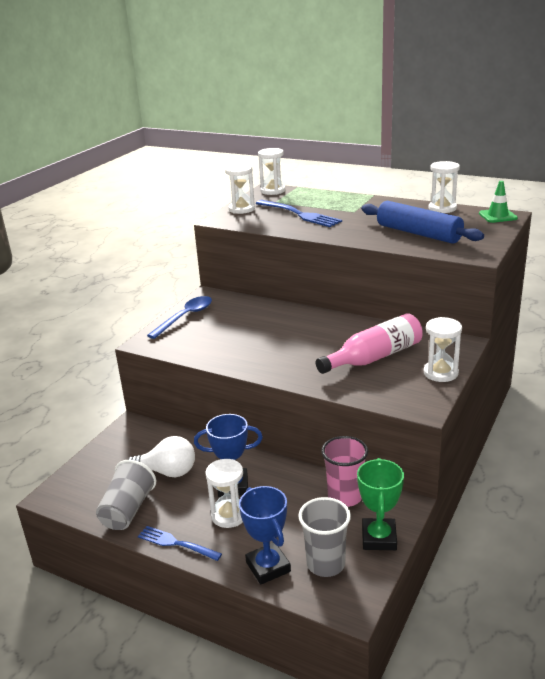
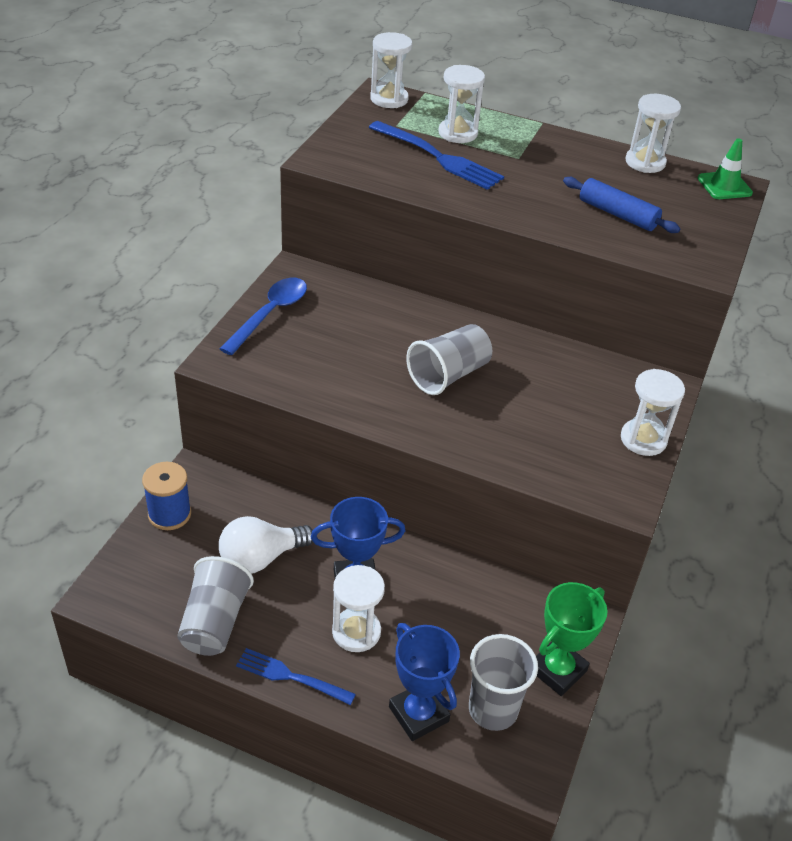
camera: 10 degrees left, 15 degrees up
white light bulb [128,436,195,477] -> white light bulb turned 150 degrees clockwise [219,516,313,574]
white hourglass [225,164,255,214] -> white hourglass moved to [438,65,485,143]
pink bottle [316,313,423,374] -> none
pink cup [321,436,368,507] -> none
green trophy [357,458,404,550] -> green trophy turned 45 degrees clockwise [536,582,607,696]
blue rolling pin [361,201,484,244] -> blue rolling pin [563,177,681,233], size x0.65
none -> blue spool [142,462,191,530]
none -> grey cup [406,324,492,395]

